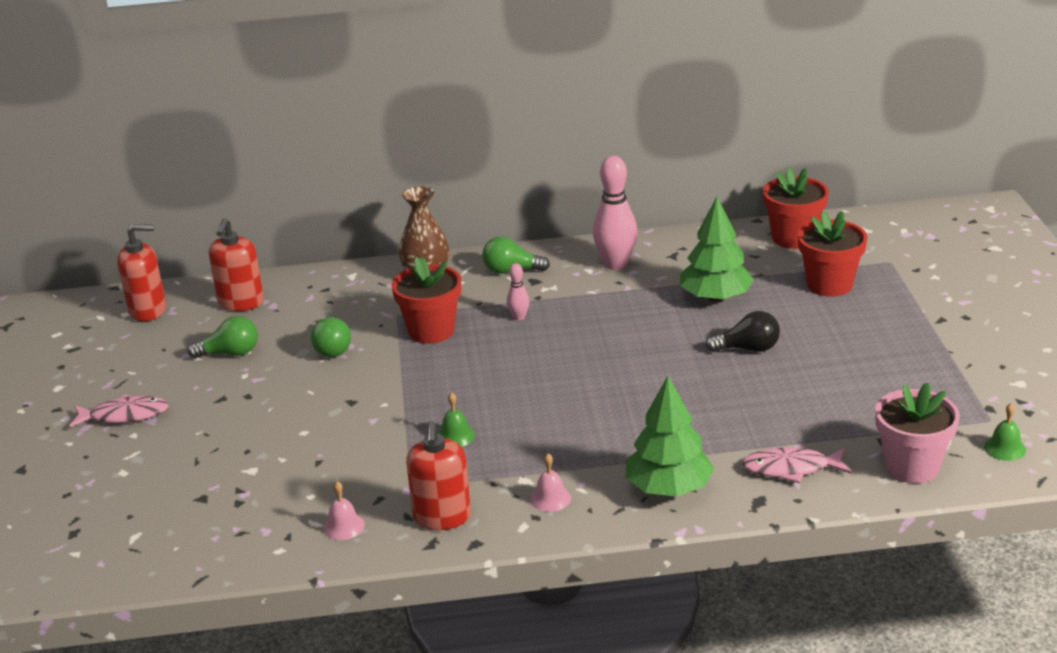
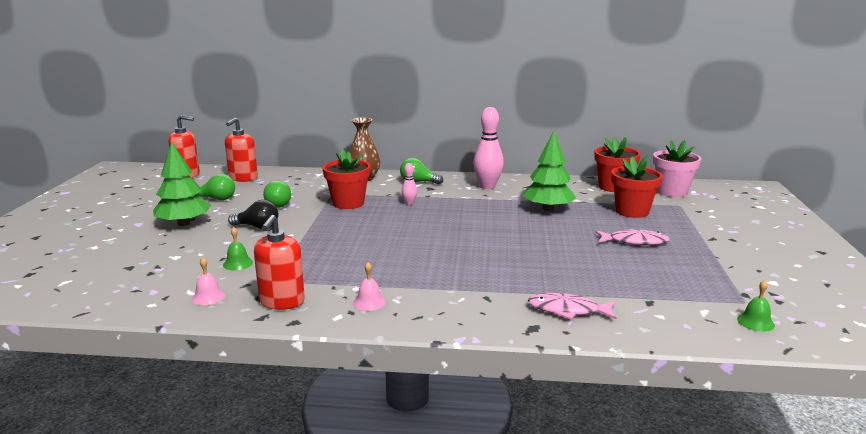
camera: 10 degrees right, 10 degrees down
pink fish [69,394,169,428] -> pink fish moved to [596,229,670,245]
green bell [438,392,475,447] -> green bell moved to [223,227,253,270]
green tree [626,376,714,497] -> green tree moved to [153,142,211,226]
black light bulb [706,311,780,352] -> black light bulb moved to [228,200,278,229]
pink flower pot [875,383,960,484] -> pink flower pot moved to [653,140,701,197]

